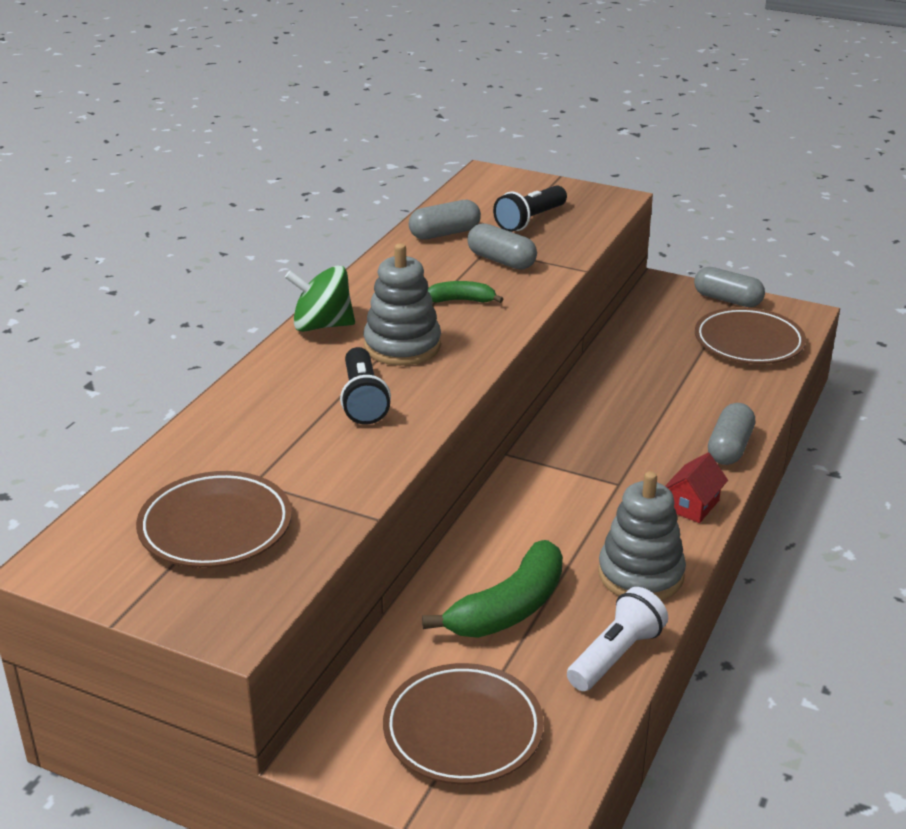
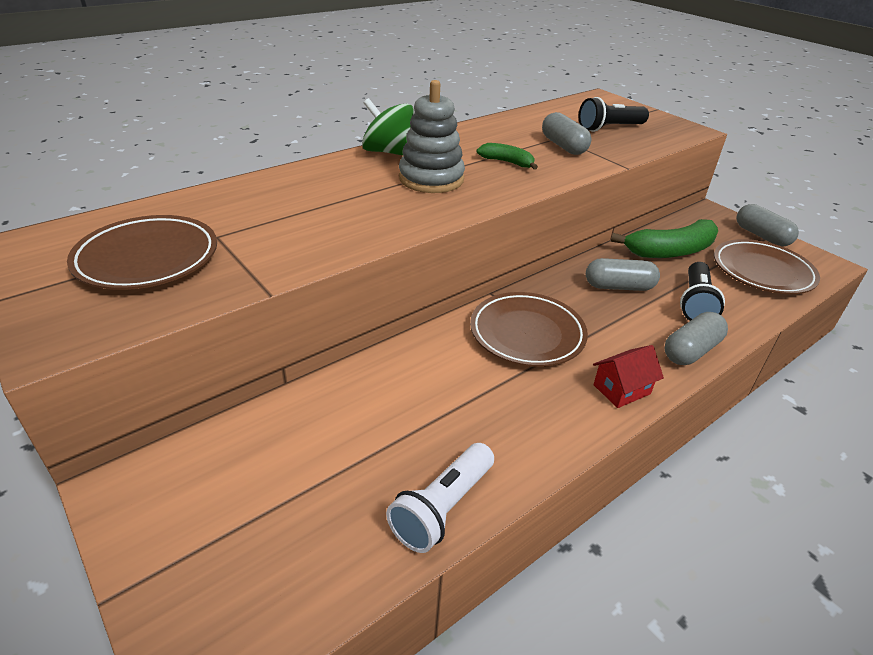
camera: 25 degrees right, 5 degrees up
black flashlight [340,347,391,425] -> black flashlight moved to [680,262,725,321]
brown plate [383,663,544,785] -> brown plate moved to [470,292,588,367]
grey capsule [409,200,481,240] -> grey capsule moved to [586,258,660,291]
green banana [422,540,563,638] -> green banana moved to [611,219,718,258]
white flashlight [567,587,668,691] -> white flashlight turned 150 degrees clockwise [386,443,494,553]
grey stacking toy [598,471,686,600] -> none

